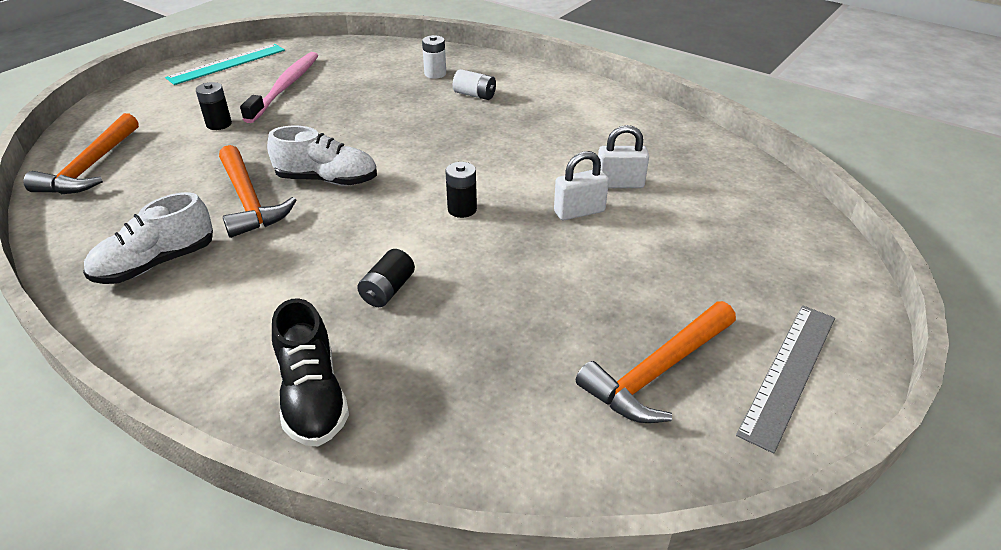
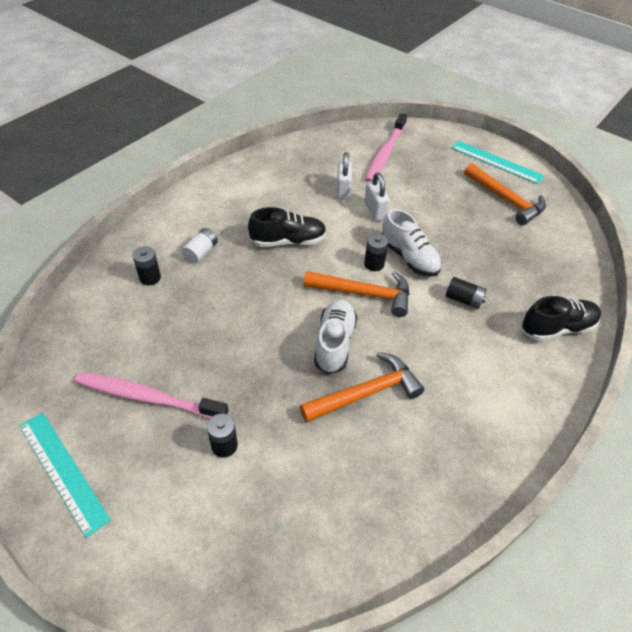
camera: 90 degrees left, 10 degrees up
orange hammer [24,113,139,194] -> orange hammer moved to [303,271,410,317]
white shoe [83,192,213,284] -> white shoe moved to [381,209,442,277]
white battery [422,35,446,79] -> black battery [133,246,161,286]
grey ruler [736,305,835,454] -> turquoise ruler [451,141,544,184]
none -> black shoe [248,207,327,247]
none -> pink toothbrush [365,113,407,182]

